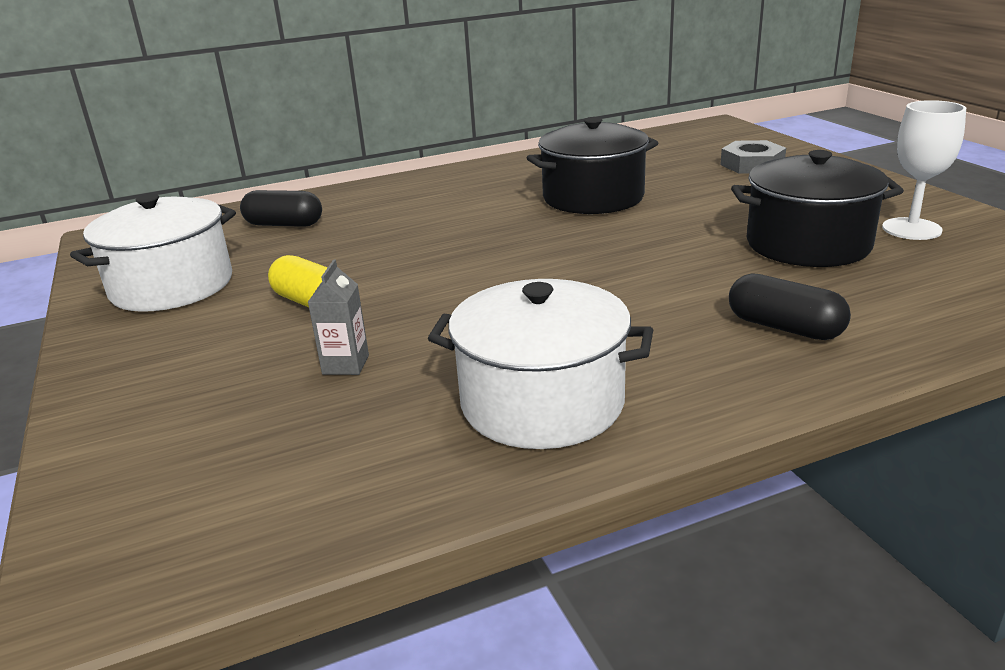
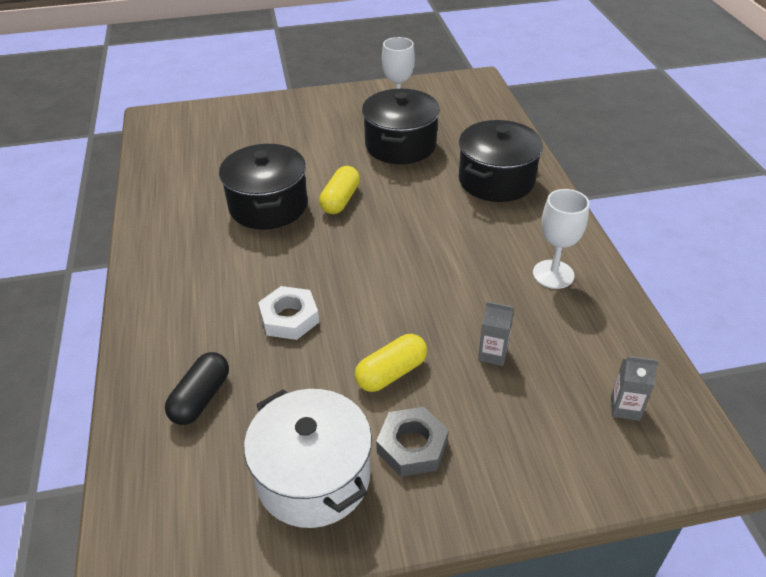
camera: 80 degrees left, 15 degrees up
white pot [428,279,653,449] -> white goblet [533,189,589,289]
grey nut [720,140,786,174] -> grey nut moved to [376,407,449,477]
black capsule [729,273,851,340] -> black pot [459,120,543,202]
none -> white nut [258,286,319,340]
none -> yellow capsule [319,166,360,214]
none -> grey carton [611,356,659,421]

